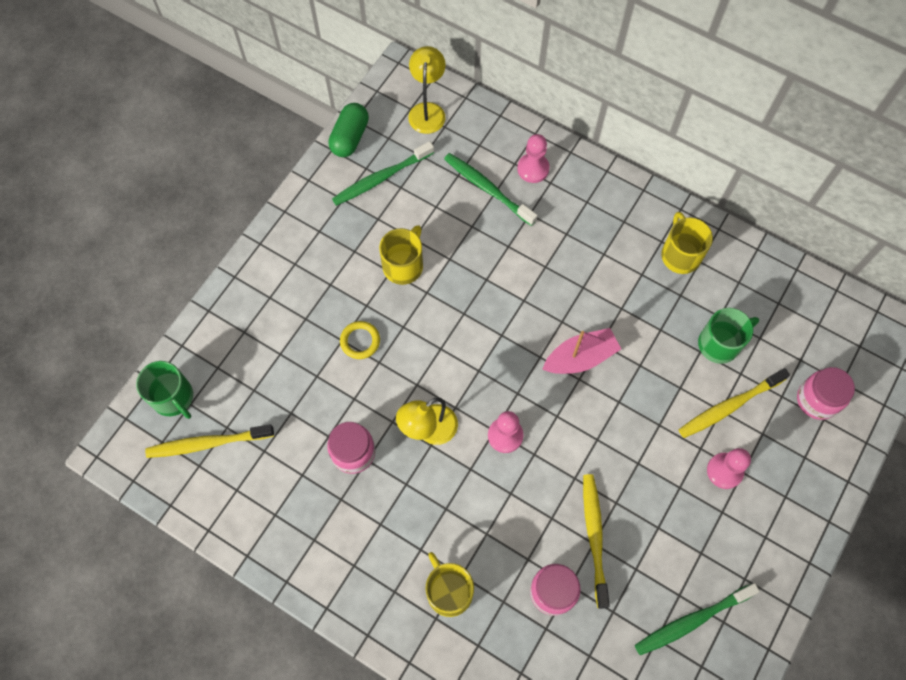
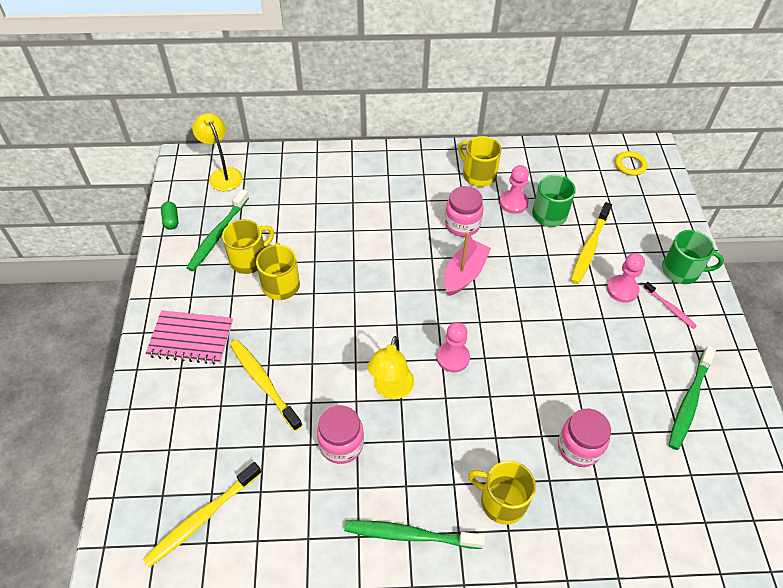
camera: 35 degrees left, 15 degrees down
green mug [136,361,193,419] -> green mug moved to [662,230,724,284]
green capsule [328,103,369,157] -> green capsule [161,202,179,230], size x0.59
yellow ring [340,321,380,359] -> yellow ring moved to [615,151,648,175]
green toothbrush [444,153,538,226] -> green toothbrush moved to [344,520,485,549]
pink pawn [517,134,550,183] -> pink pawn moved to [500,165,529,214]
yellow toothbrush [583,474,610,609] -> yellow toothbrush moved to [230,339,303,431]
pink jar [797,367,855,420] -> pink jar moved to [445,186,484,237]
none -> pink notebook [146,310,233,364]
none -> yellow mug [222,219,274,274]
none -> pink toothbrush [643,282,697,329]

